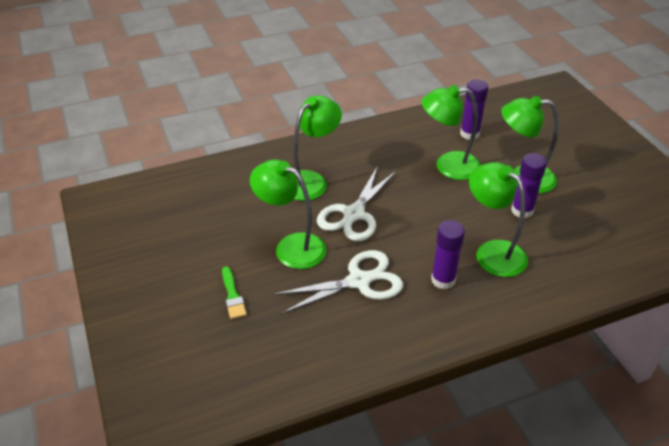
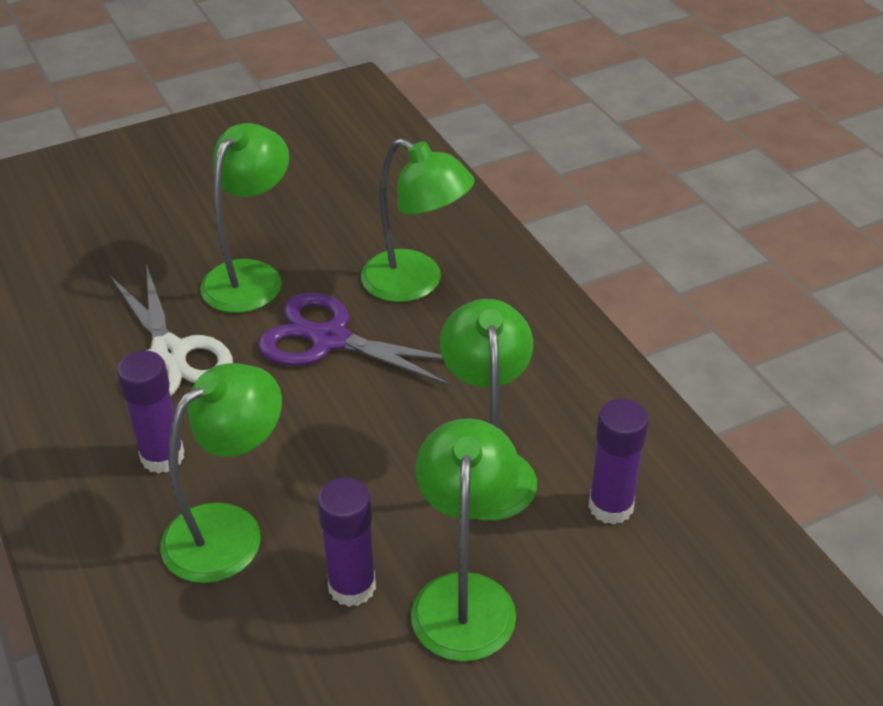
camera: 85 degrees right, 0 degrees up
green brush [222,266,247,319] -> none
white scissors [317,166,397,241] -> purple scissors [258,293,452,386]

